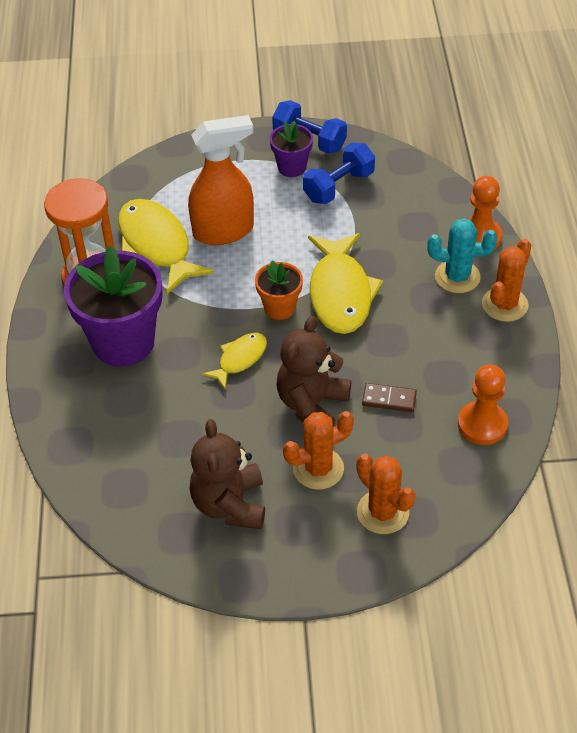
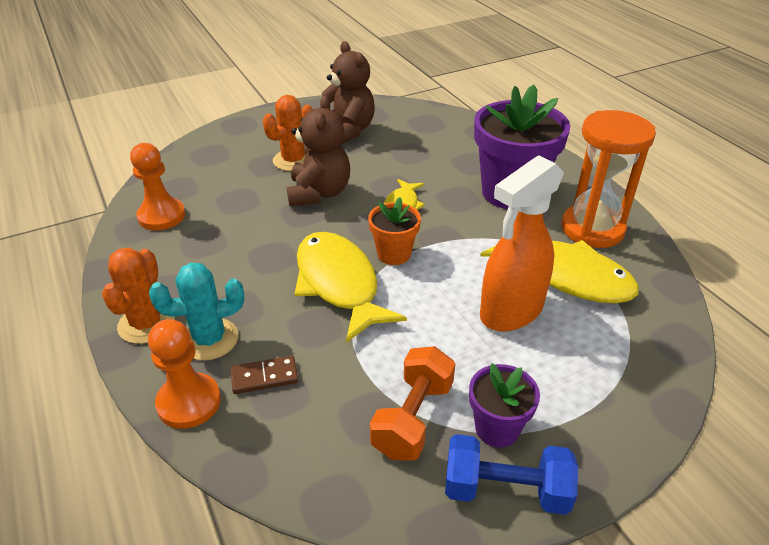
camera: 155 degrees right, 10 degrees down
blue dumbbell [303,143,375,204] -> orange dumbbell [370,346,455,461]
orange cactus [356,454,416,534] -> none
brown domino [362,383,417,412] -> brown domino moved to [231,356,298,394]

